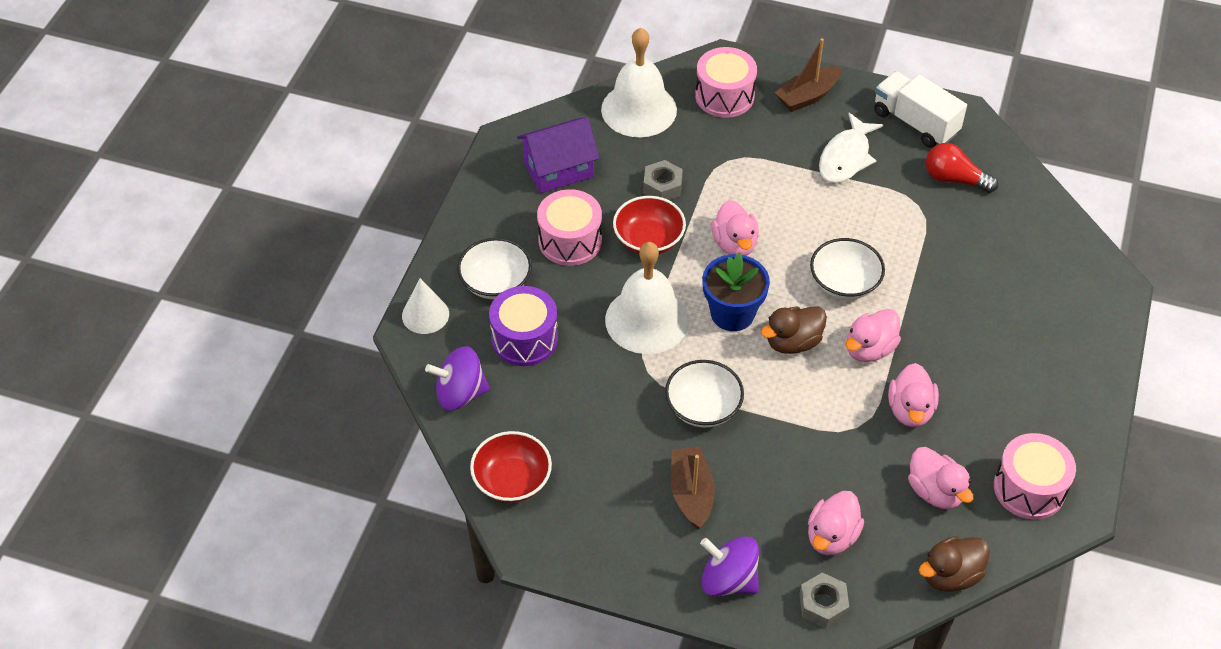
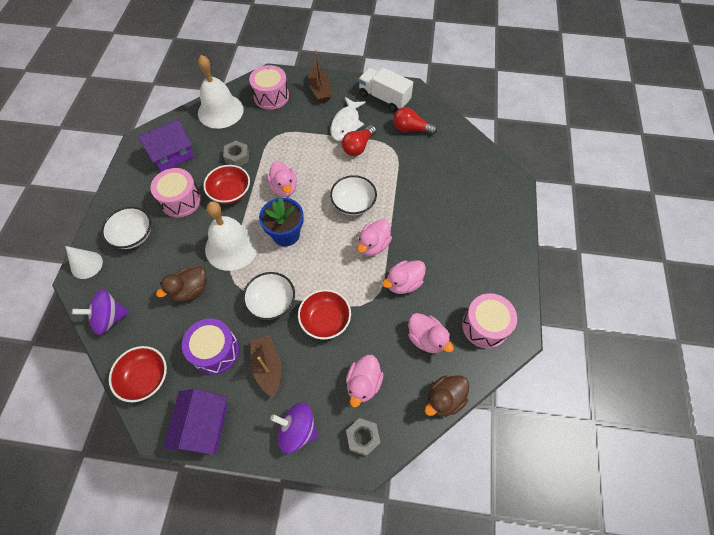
camera: 10 degrees left, 10 degrees up
purple drum [489,286,558,366] -> purple drum moved to [182,318,239,375]
brown duck [761,306,827,354] -> brown duck moved to [156,266,206,302]
brown boat [775,38,841,112] -> brown boat turned 60 degrees counterclockwise [308,50,332,103]
pink duck [888,363,939,427] -> pink duck turned 60 degrees clockwise [382,260,426,294]
none -> purple house [163,389,227,455]
none -> red bowl [298,289,351,340]
none -> red light bulb [342,125,376,156]

